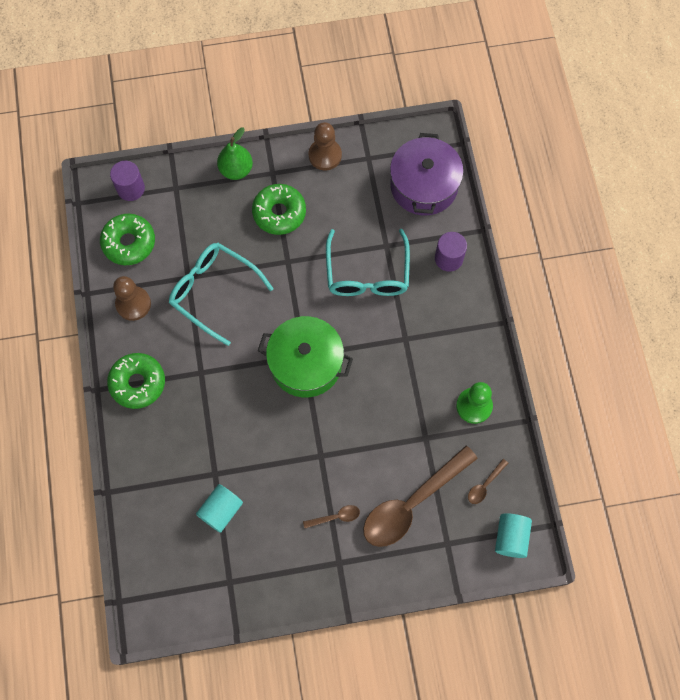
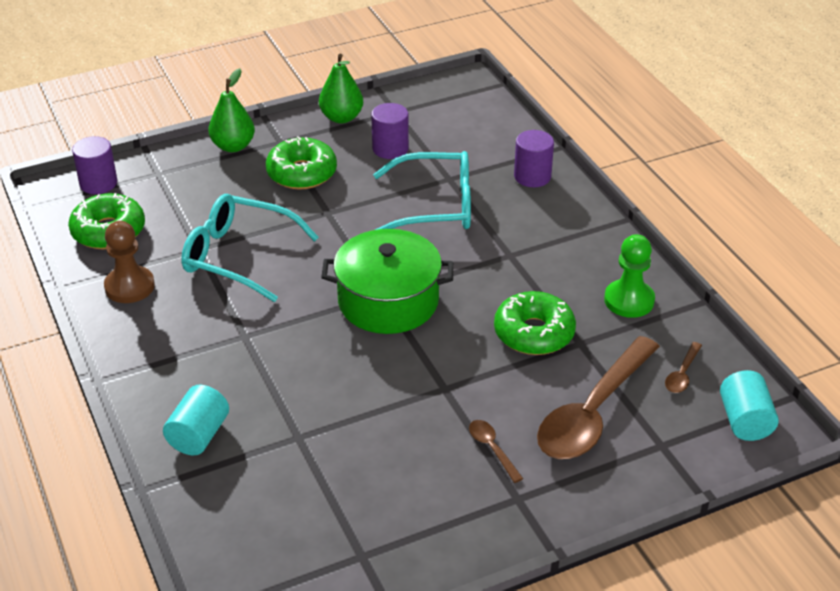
camera: 15 degrees left, 30 degrees down
green donut [107,353,165,409] -> green donut moved to [494,291,576,355]
turquoise cylinder [196,484,243,533] -> turquoise cylinder moved to [163,385,229,455]
brown spoon [303,505,360,528] -> brown spoon turned 90 degrees counterclockwise [469,420,523,483]
brown pawn [309,122,342,170] -> green pear [319,54,363,123]
turquoise glasses [326,229,410,296] -> turquoise glasses turned 75 degrees counterclockwise [373,151,471,230]
purple pot [390,133,464,215] -> none
none -> purple cylinder [371,103,409,159]

